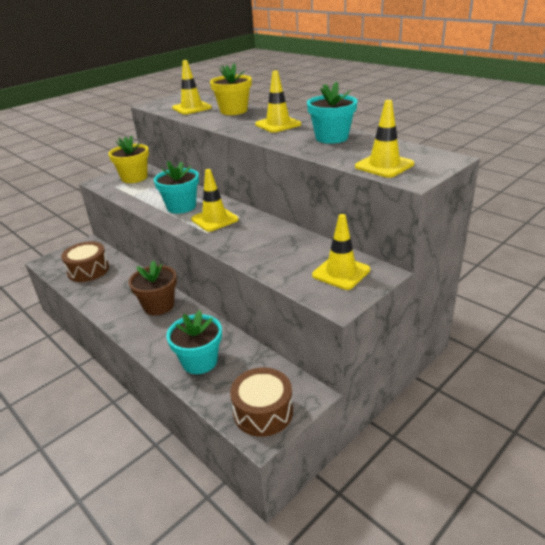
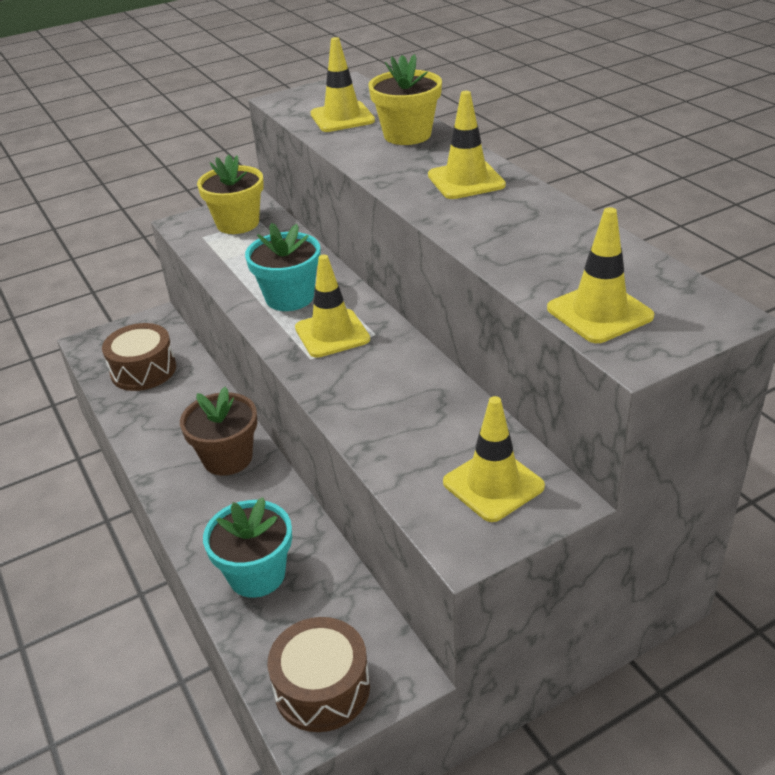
camera: 15 degrees right, 5 degrees up
turquoise flower pot [307,81,357,144] -> none

